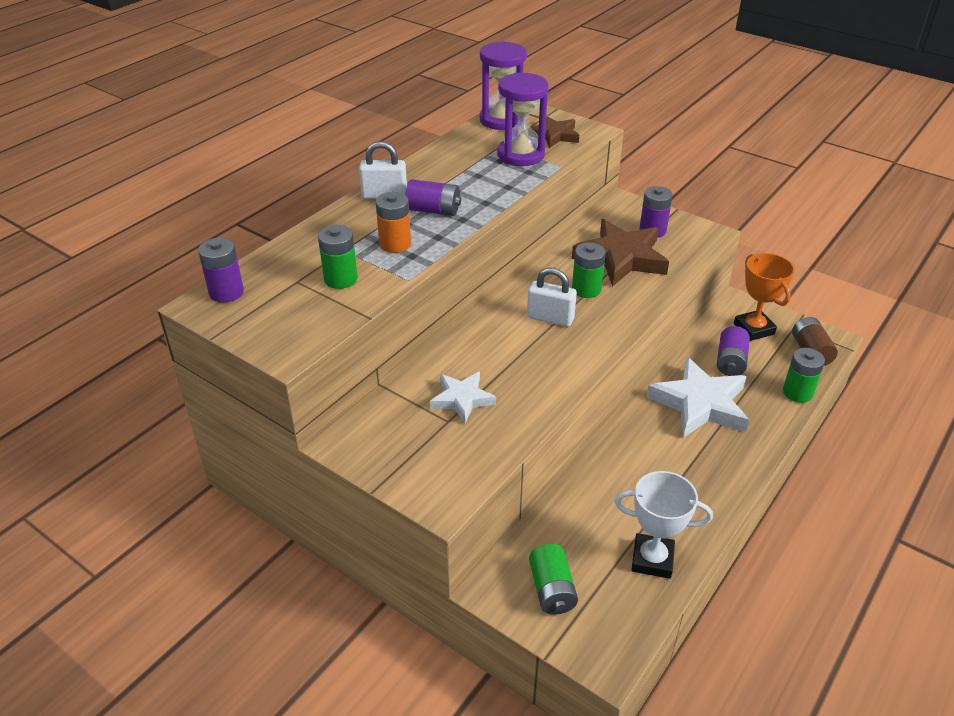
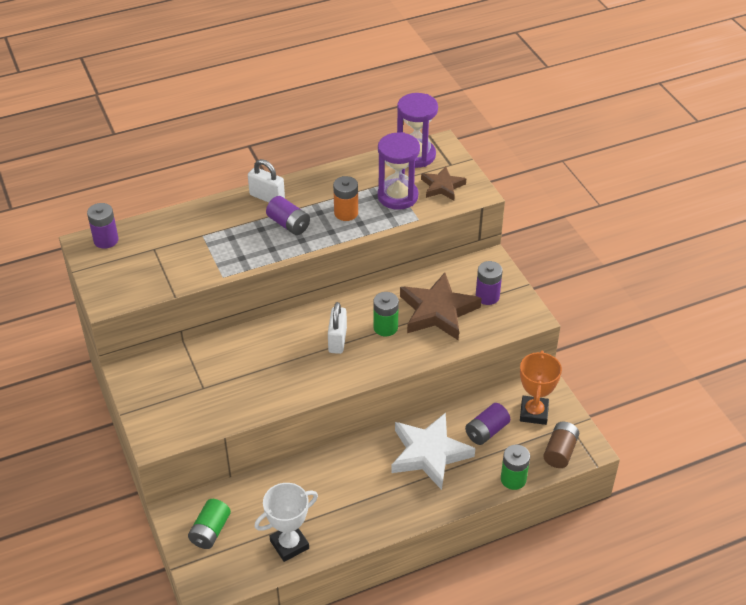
camera: 30 degrees right, 5 degrees up
green battery [318,225,358,289] -> none
orange battery [376,192,411,253] -> orange battery moved to [333,176,358,221]
white star [430,372,496,423] -> none
white padlock [527,268,577,327] -> white padlock turned 45 degrees clockwise [328,302,347,354]
white trophy [615,471,713,579] -> white trophy turned 75 degrees counterclockwise [254,483,318,562]

